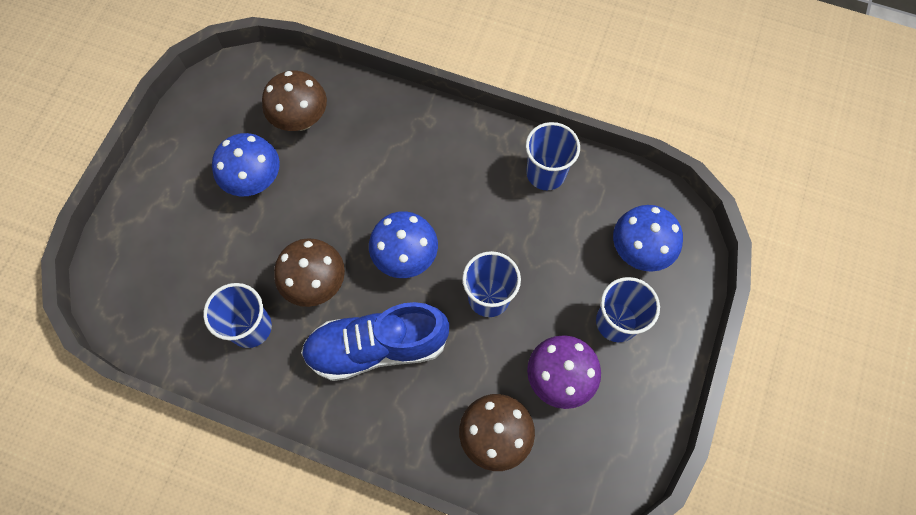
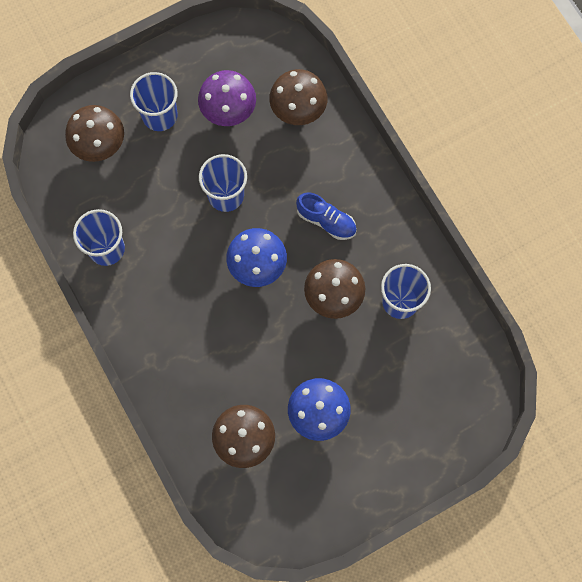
camera: 140 degrees left, 5 degrees up
blue shoe [301,302,449,381] -> blue shoe [296,192,357,240], size x0.55
blue mushroom [613,205,683,272] -> brown mushroom [65,105,124,162]

